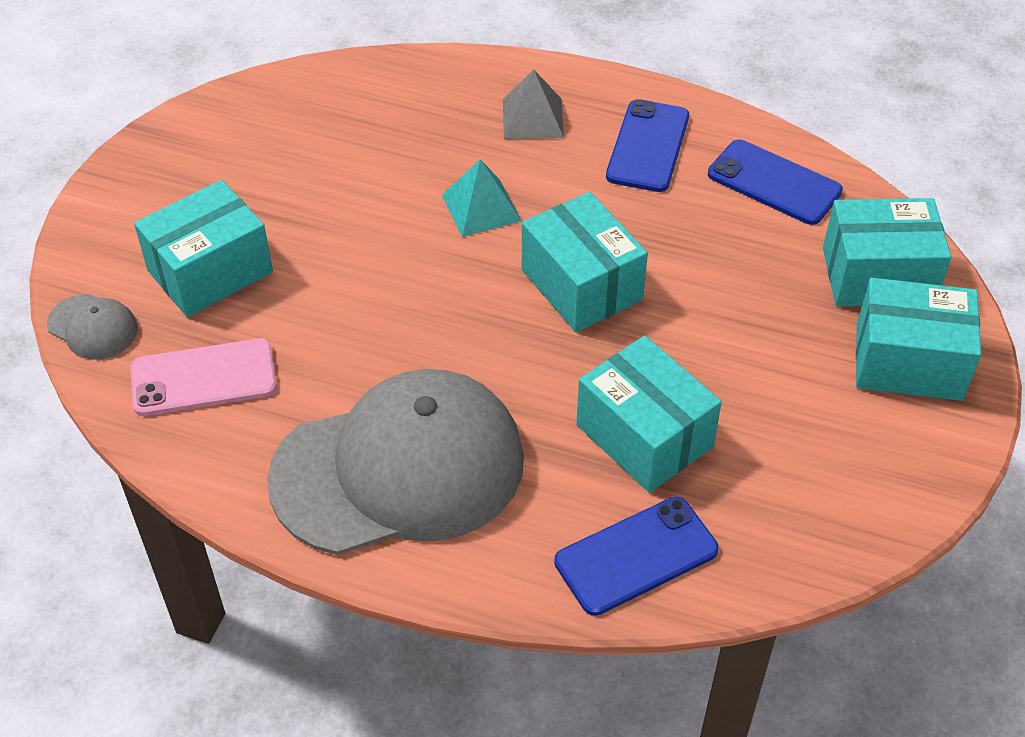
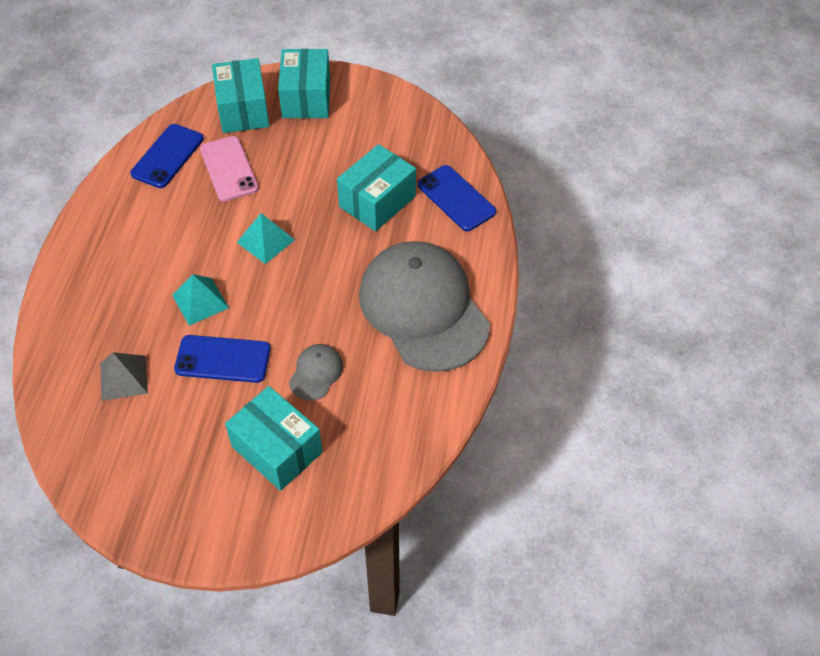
camera: 100 degrees left, 5 degrees up
grey cap [47,294,138,360] -> grey cap moved to [289,344,343,400]
pink phone [131,338,277,416] -> pink phone moved to [200,136,259,202]
grey pyramid [503,69,564,139] -> grey pyramid moved to [100,352,148,401]
turquoise box [522,192,648,332] -> turquoise pyramid [237,213,295,264]
blue phone [606,99,689,192] -> blue phone moved to [174,335,271,383]

